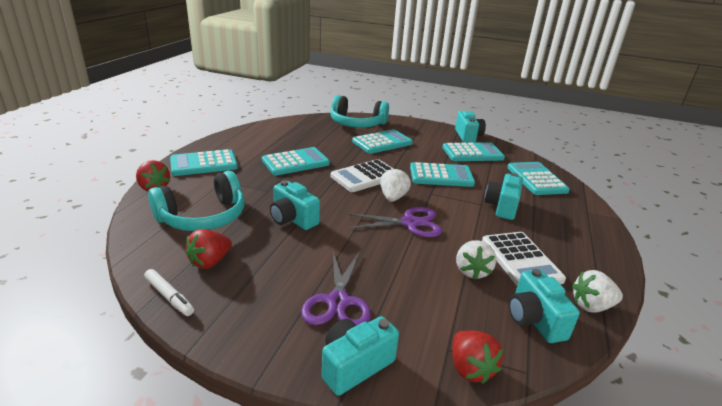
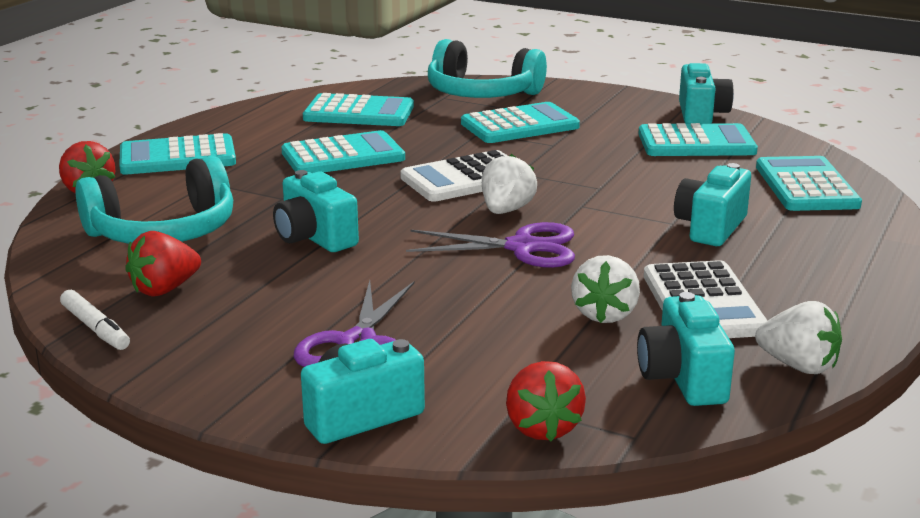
camera: 10 degrees right, 5 degrees down
turquoise calculator [410,162,475,187] -> turquoise calculator moved to [303,93,414,126]
white strawberry [572,270,623,312] -> white strawberry turned 150 degrees counterclockwise [755,301,842,374]

